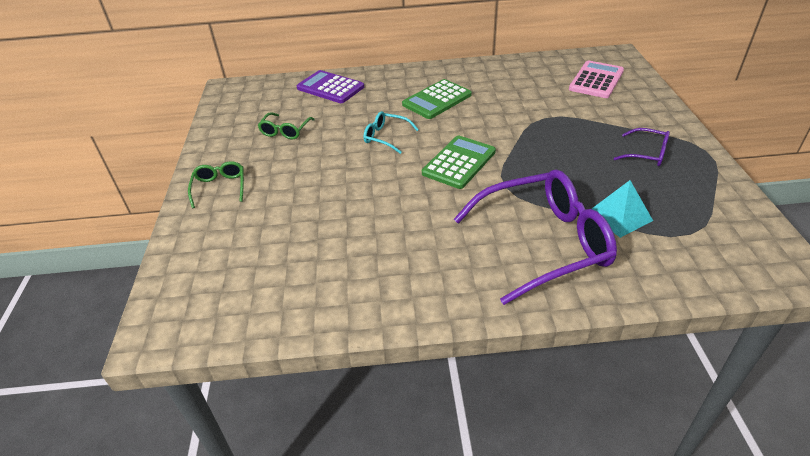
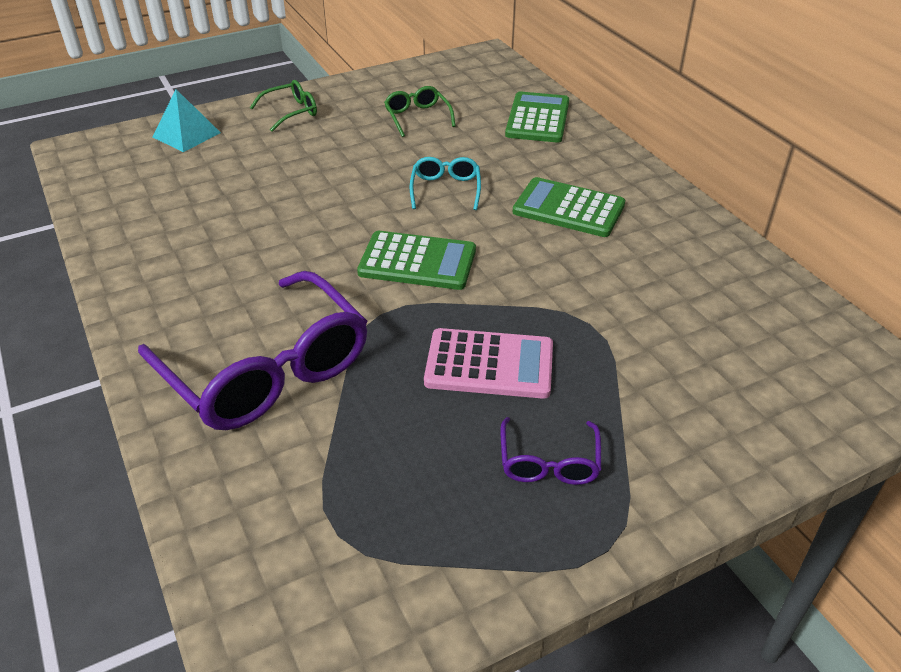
camera: 65 degrees right, 0 degrees up
green glasses [258,112,315,139] -> green glasses turned 75 degrees clockwise [384,86,456,137]
purple calculator [297,70,364,103] -> green calculator [505,92,569,143]
pink calculator [569,61,624,98] -> pink calculator moved to [424,328,553,399]
turquoise pyramid [592,180,653,238] -> turquoise pyramid moved to [152,89,221,152]

